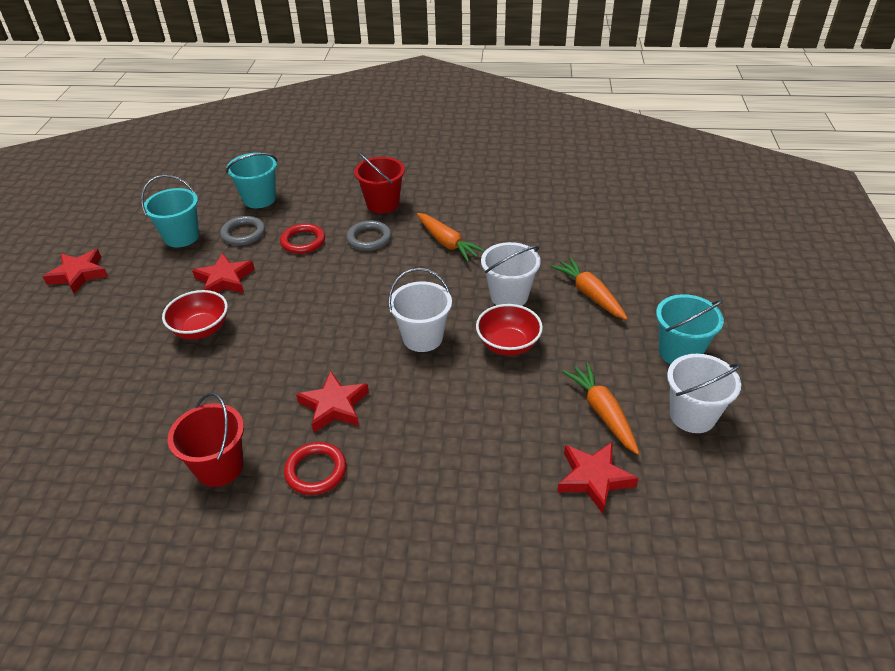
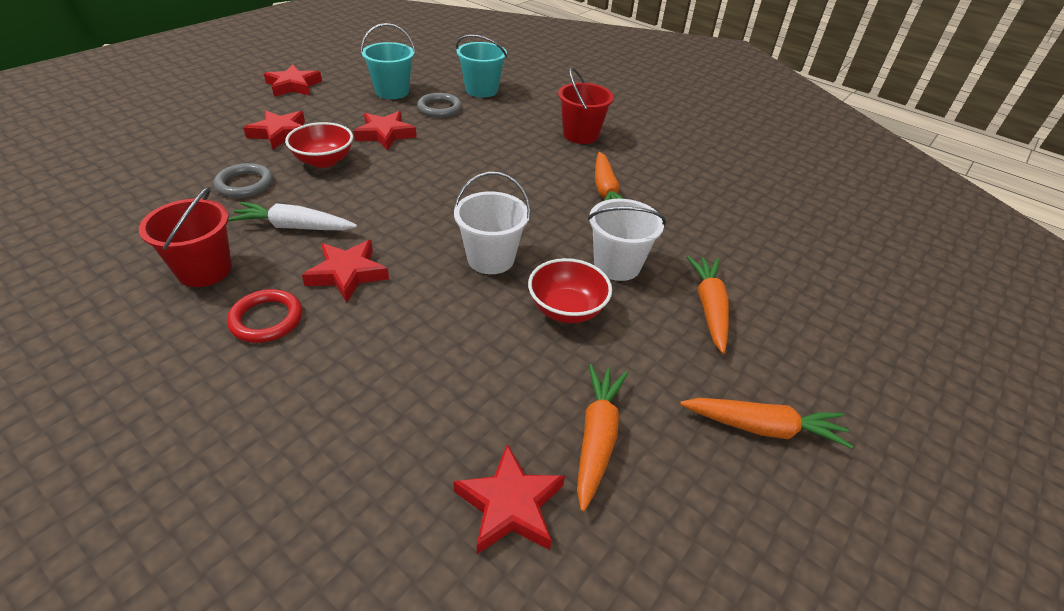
camera: 30 degrees right, 0 degrees up
red ring [280,224,325,254] -> none
grey ring [346,220,391,251] -> grey ring moved to [213,163,273,198]
turquoise bucket [656,294,724,364] -> orange carrot [680,398,853,449]
white bucket [667,354,741,433] -> none
none -> white carrot [228,202,357,230]
none -> red star [243,110,305,150]

